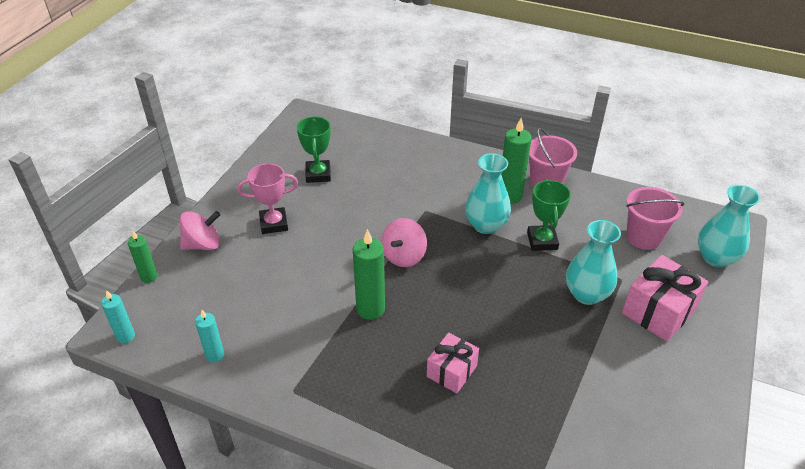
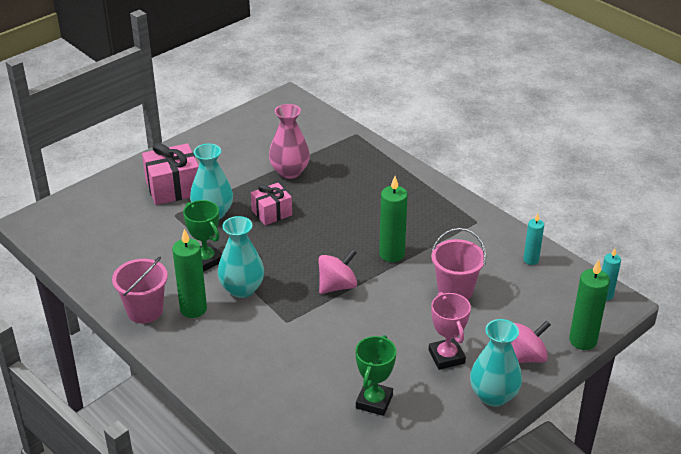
camera: 155 degrees left, 5 degrees down
green candle [128,231,158,283] -> green candle [569,260,610,350], size x1.65
pink spinning top [180,211,220,250] -> pink spinning top turned 150 degrees clockwise [511,320,551,363]
pink trophy [237,163,298,234] -> pink trophy turned 60 degrees clockwise [429,292,471,370]
pink gift [427,332,479,393] -> pink gift moved to [251,183,292,225]
green trophy [527,179,571,251] -> green trophy turned 60 degrees counterclockwise [183,200,222,272]
pink bucket [626,187,684,250] -> pink bucket moved to [431,228,486,300]
turquoise vase [698,185,760,267] -> turquoise vase moved to [470,319,522,407]
none -> pink vase [269,104,310,179]

